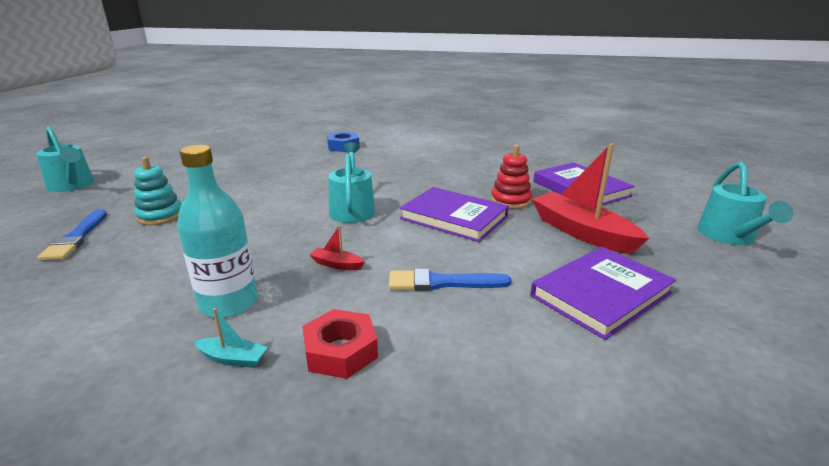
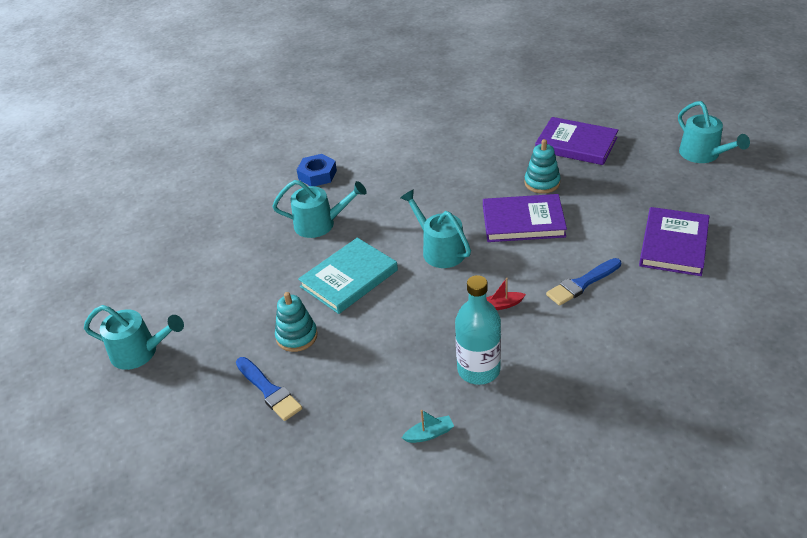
camera: 30 degrees left, 15 degrees up
turquoise boat [194,308,268,368] -> turquoise boat moved to [402,410,454,443]
red nut [302,309,378,379] -> none
red stacking toy [491,145,532,209] -> turquoise stacking toy [524,139,561,194]
red boat [532,143,649,255] -> none
none -> turquoise watering can [272,180,367,238]
none -> turquoise book [298,238,398,314]

